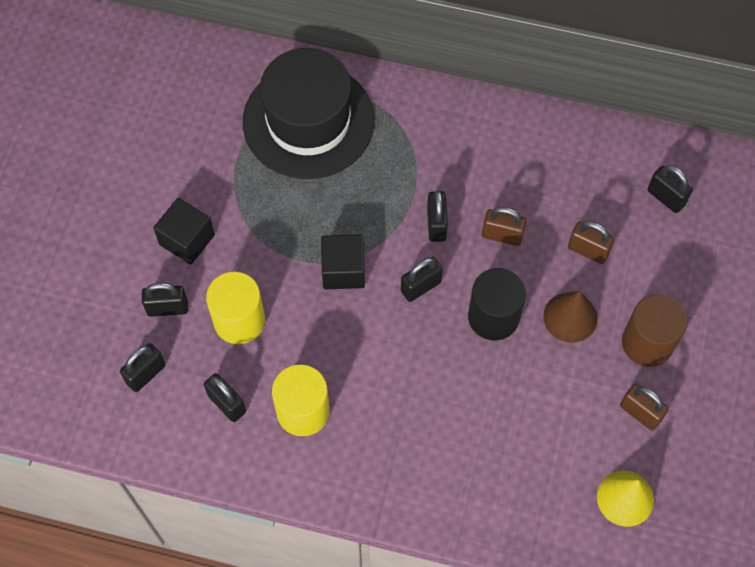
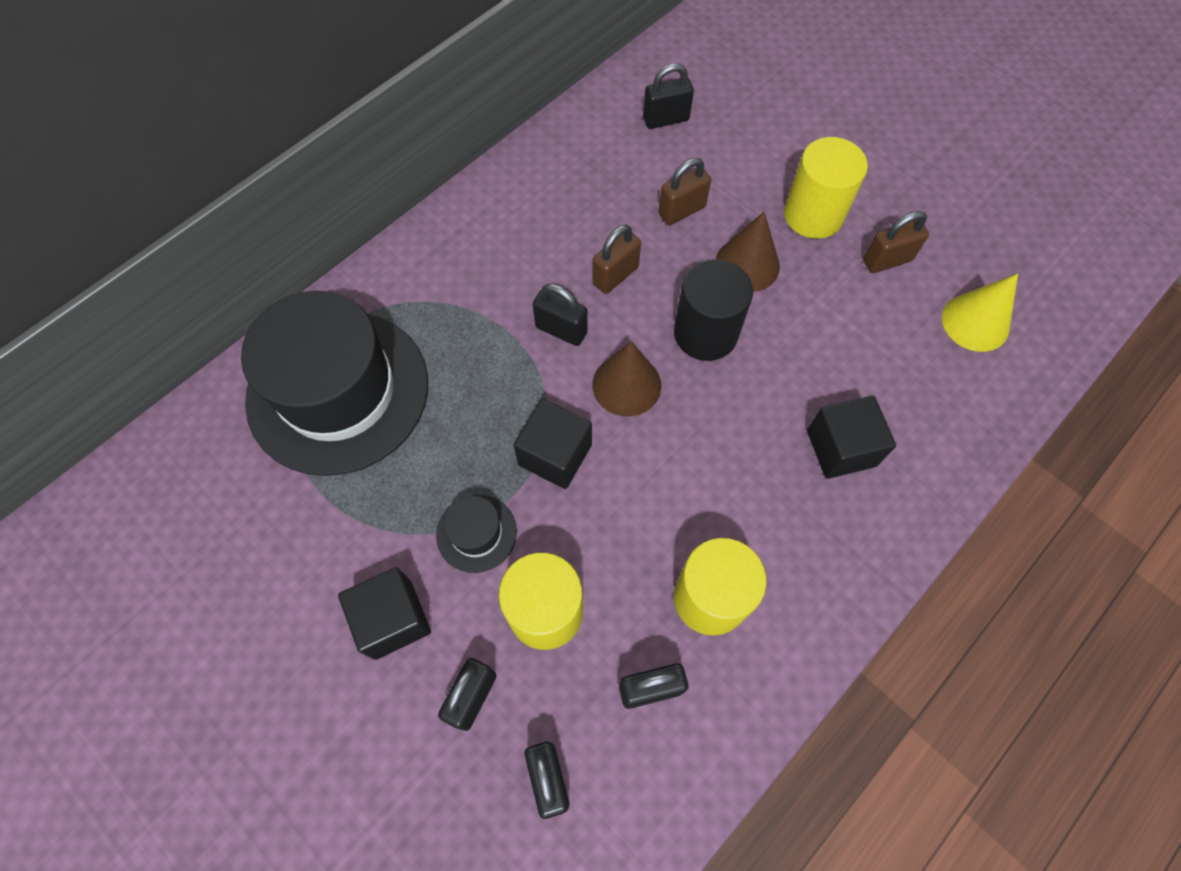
camera: 60 degrees left, 0 degrees up
black padlock [401,257,443,302] -> brown cone [592,342,661,417]
brown cylinder [622,294,687,367] -> yellow cylinder [784,137,868,239]
none -> black hat [436,495,517,573]
none -> black cube [807,396,896,479]

